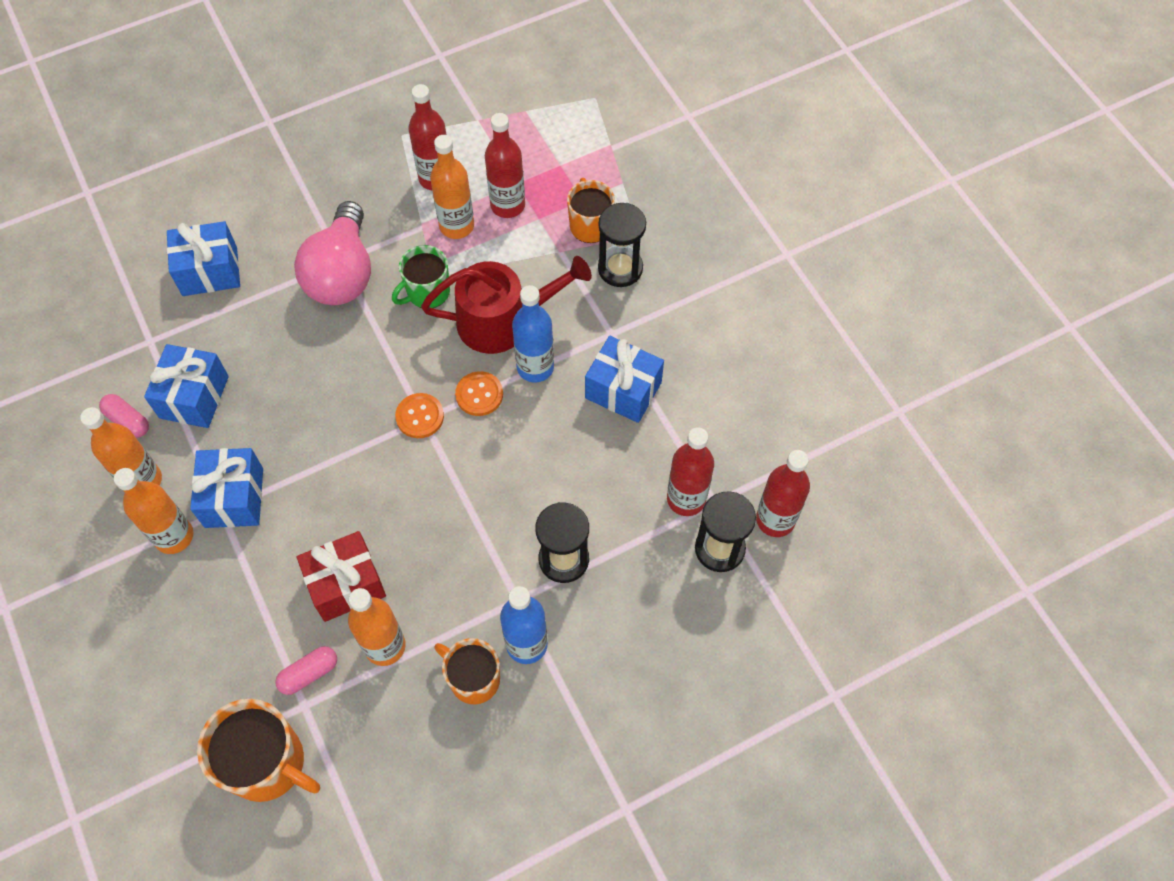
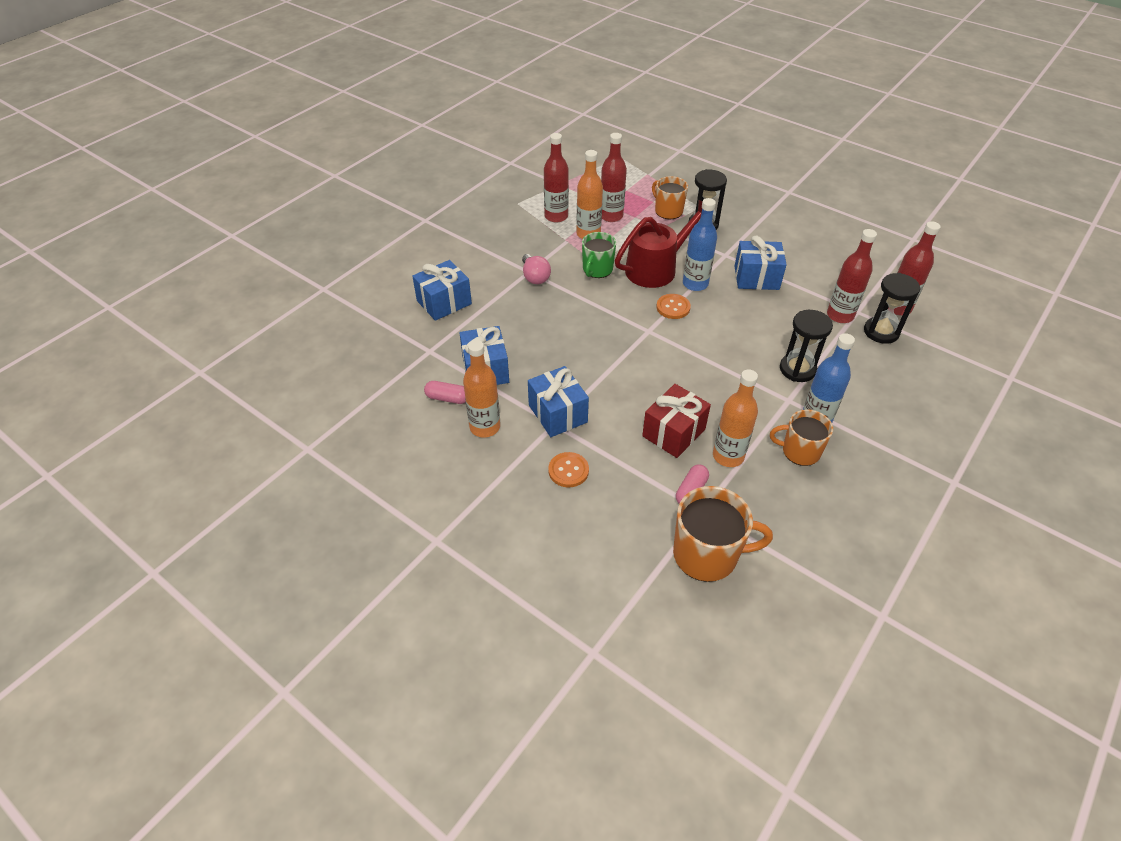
camera: 25 degrees left, 15 degrees down
orange bottle [114,468,193,554] -> none
pink light bulb [294,201,371,305] -> pink light bulb [522,254,551,284], size x0.53
orange button [395,393,444,438] -> orange button moved to [548,452,589,487]

